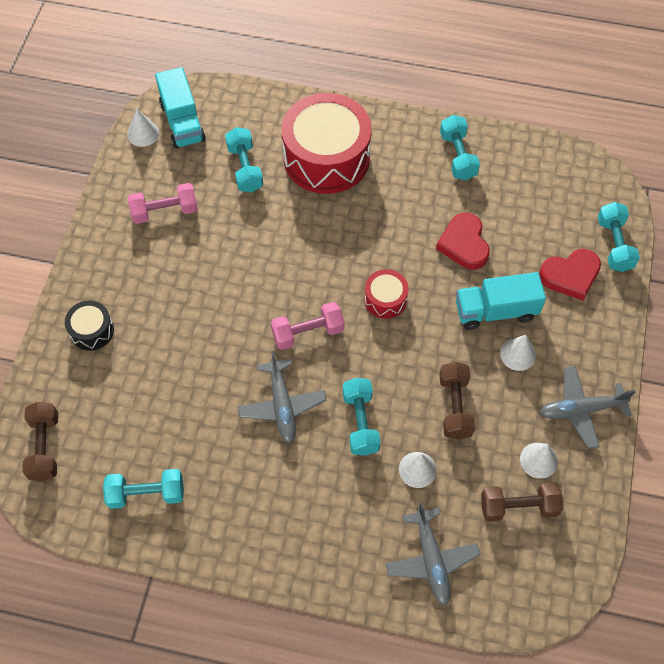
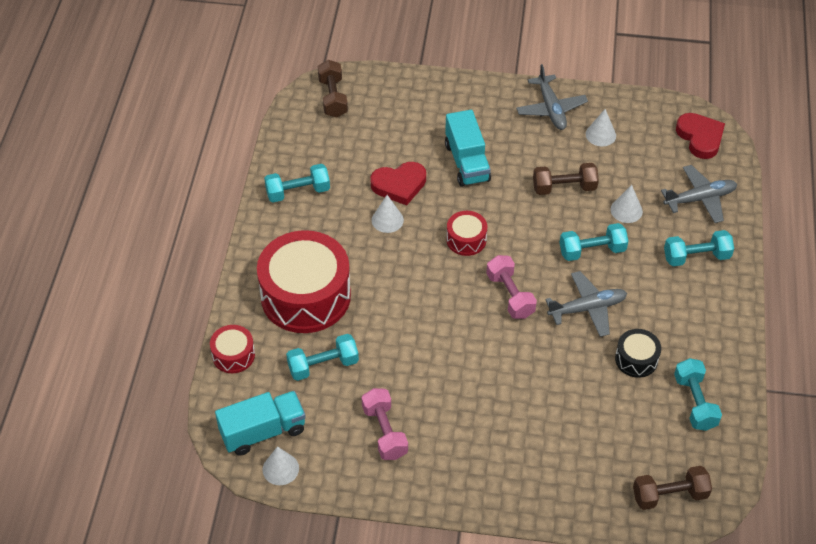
camera: 95 degrees left, 10 degrees down
black drum [65,300,114,351] -> black drum moved to [615,329,661,378]
brown dumbbell [481,483,563,522] -> brown dumbbell moved to [318,60,348,118]
white cone [500,335,536,371] -> white cone moved to [372,195,404,233]
red heart [539,249,601,301] -> red heart moved to [676,113,725,159]
turquoise dumbbell [598,202,640,272] -> turquoise dumbbell moved to [664,230,734,266]
none -> red drum [210,325,255,373]

